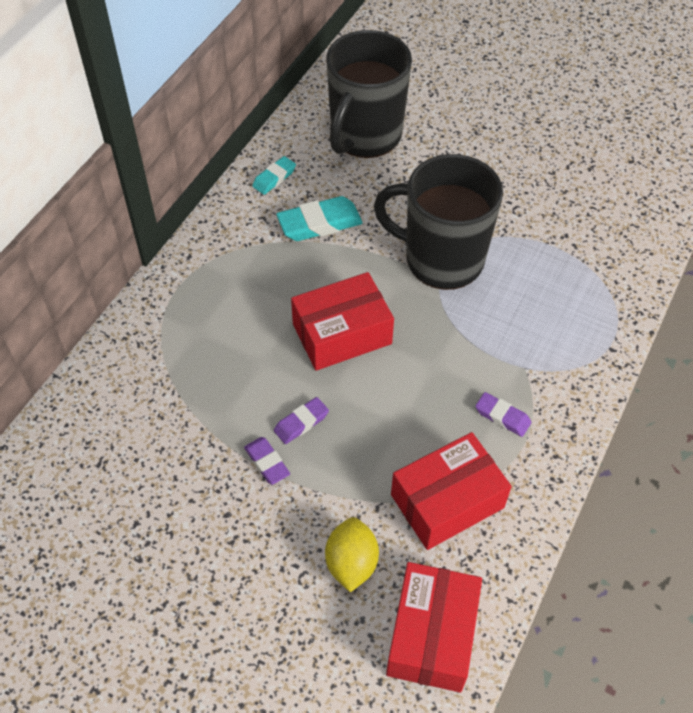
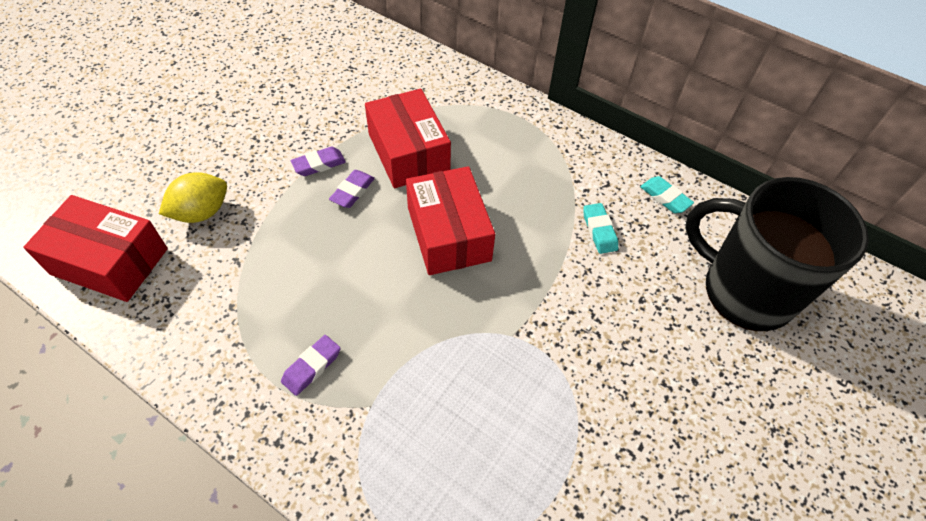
camera: 95 degrees right, 0 degrees up
purple eraser [274,397,329,444] -> purple eraser turned 60 degrees clockwise [329,170,375,208]
turquoise eraser [276,196,363,241] -> turquoise eraser [583,203,618,254], size x0.59
yellow lemon [325,517,379,592] -> yellow lemon turned 45 degrees counterclockwise [159,172,227,223]
black mug [374,154,503,290] -> none
red box [391,432,512,550] -> red box moved to [365,89,451,188]

